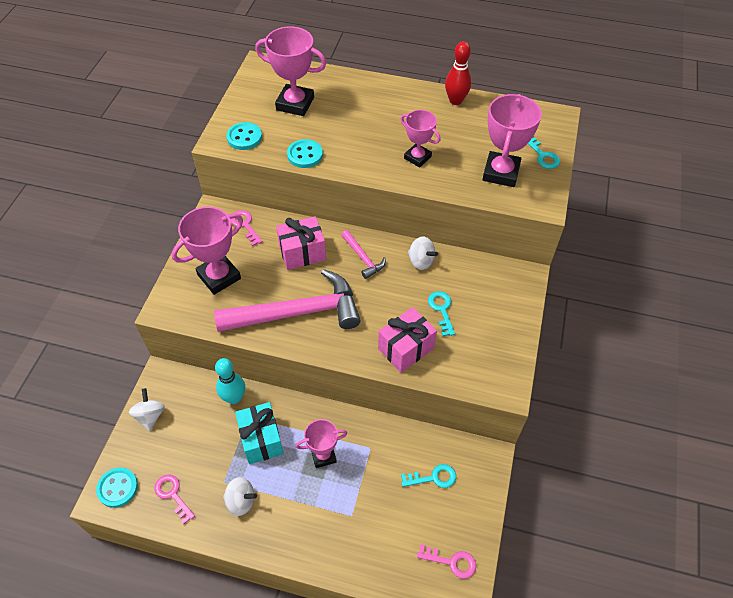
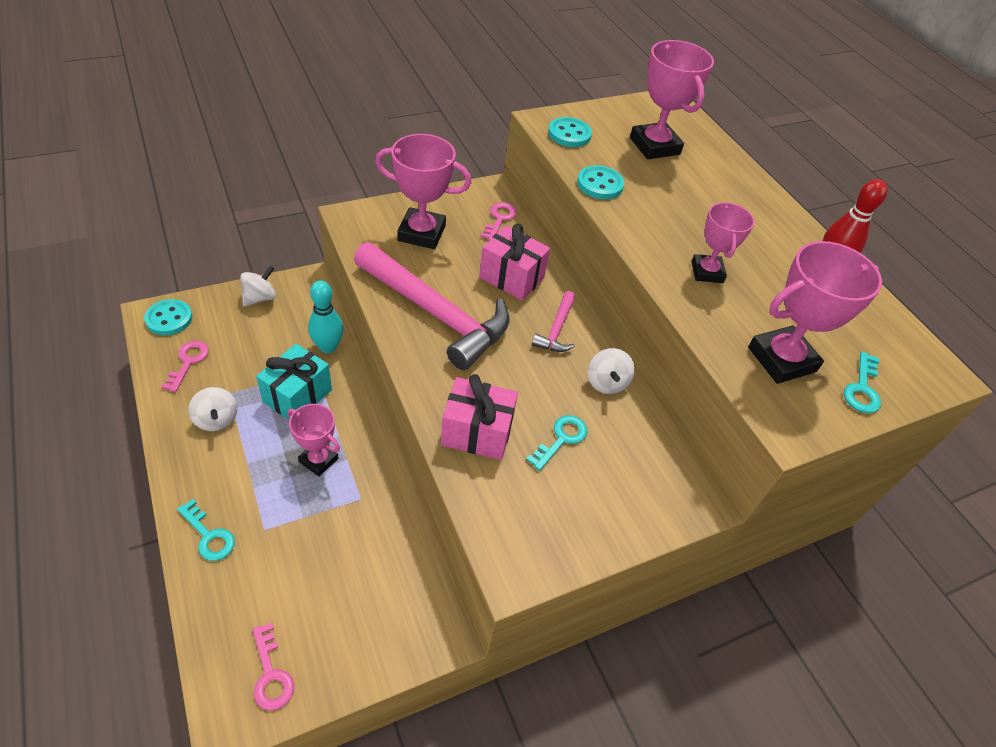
camera: 45 degrees right, 5 degrees down
turquoise key [401,464,456,488] -> turquoise key moved to [177,499,235,561]

